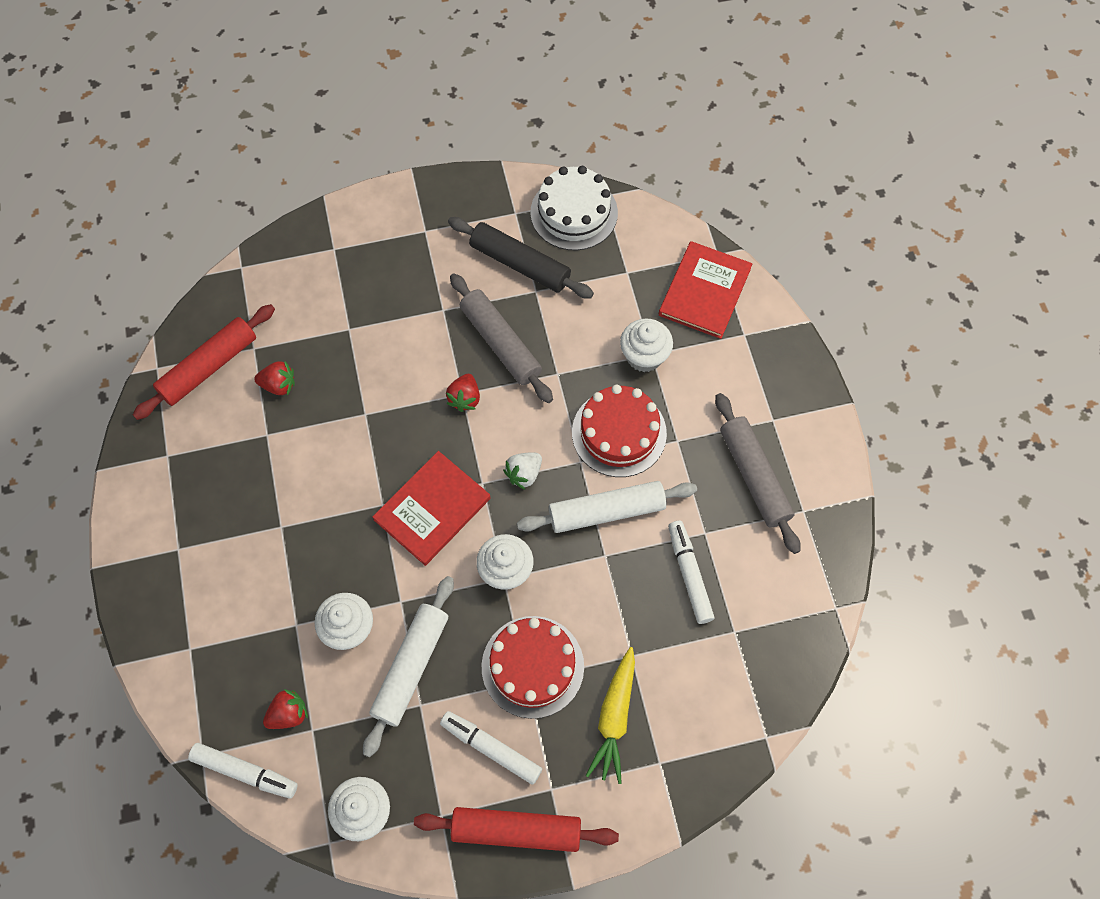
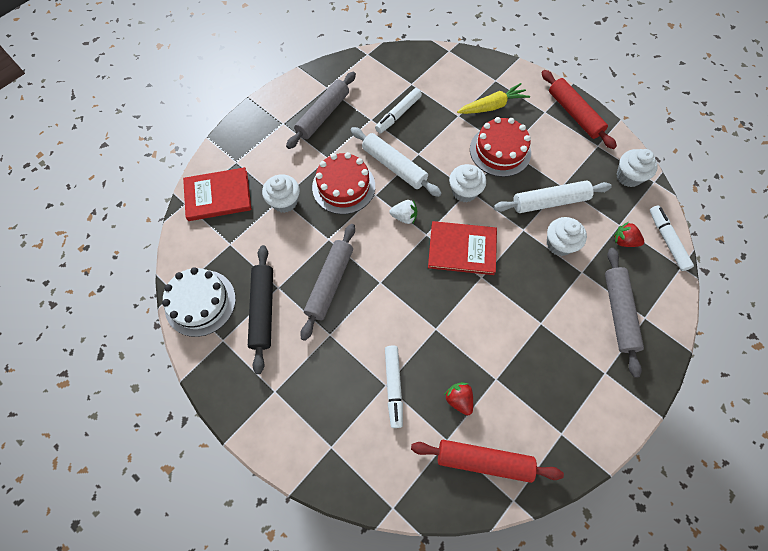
camera: 125 degrees left, 0 degrees up
white marker [440,711,542,785] -> white marker moved to [385,346,403,428]
red strawberry [446,374,480,412] -> none
none -> grey rolling pin [605,248,644,378]

